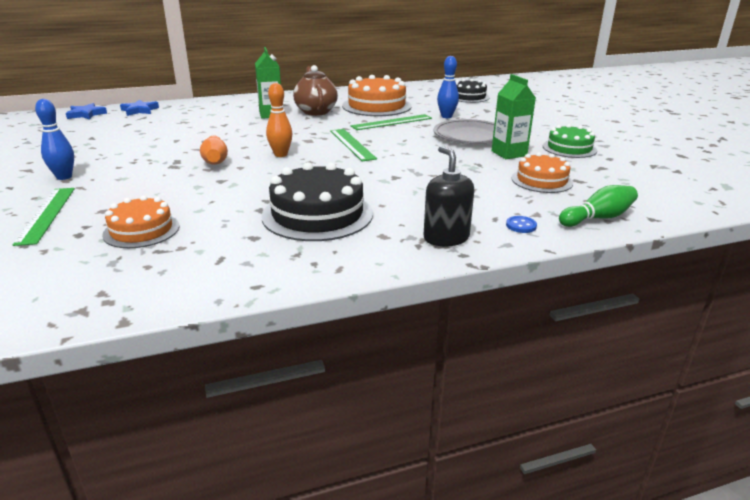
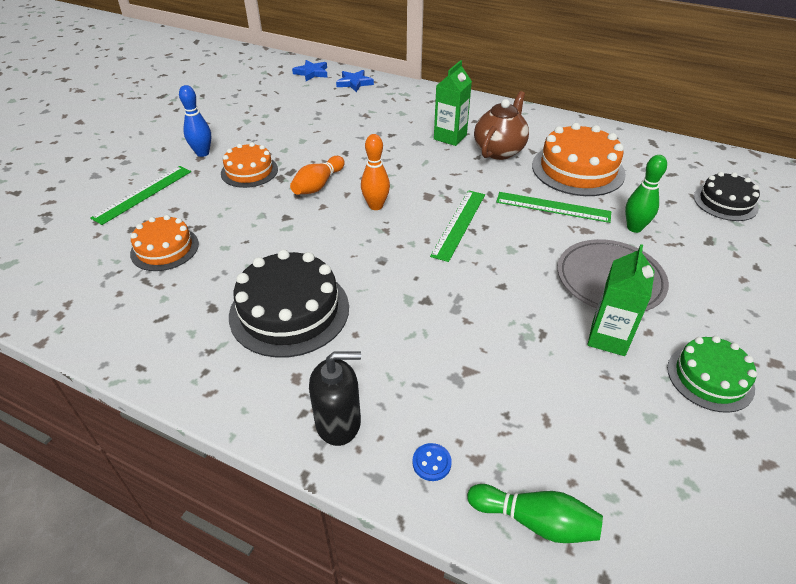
camera: 45 degrees right, 15 degrees up
black soap dispenser [423,146,474,247] -> black soap dispenser turned 60 degrees clockwise [309,351,361,446]
blue bowling pin [437,56,459,118] -> green bowling pin [625,155,667,233]
orange cake [512,152,573,193] -> orange cake moved to [221,142,278,188]

